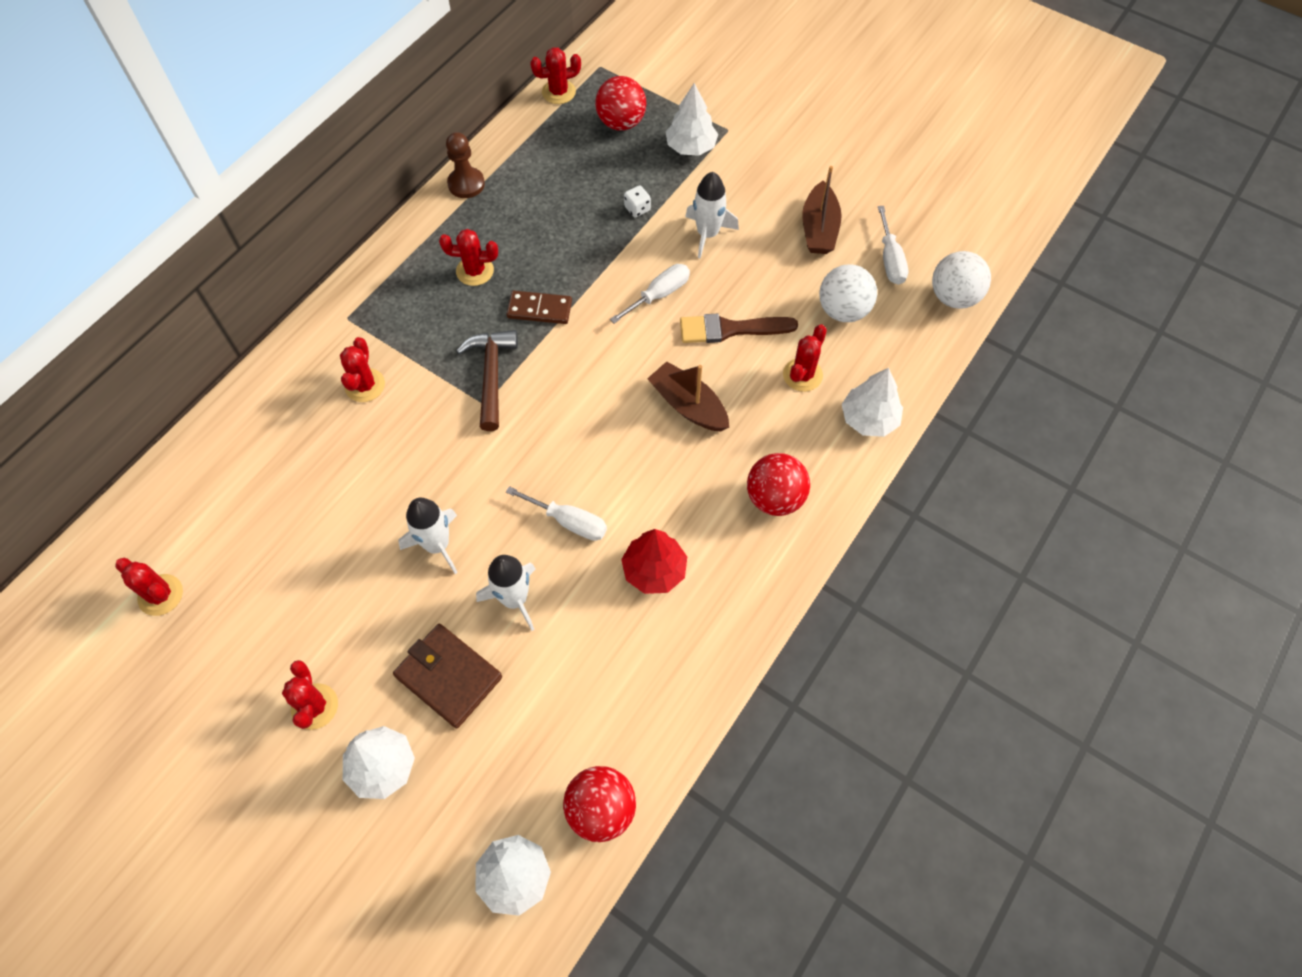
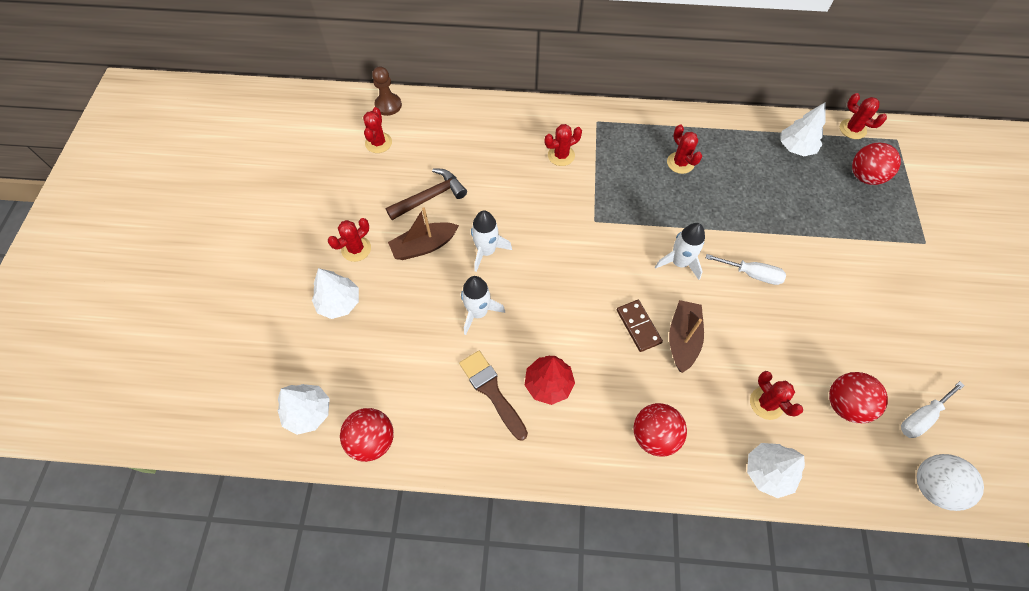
camera: 60 degrees right, 0 degrees up
brown wallet [393,624,502,729] -> none
brown pawn [446,132,485,198] -> brown pawn moved to [372,67,402,116]
brown hammer [456,330,518,431] -> brown hammer moved to [386,169,467,220]
brown domino [506,291,572,324] -> brown domino moved to [617,300,663,352]
white screwdriver [506,486,607,541] -> none
white dice [624,185,651,218] -> none
white tree [666,83,718,156] -> white tree moved to [781,102,826,156]
brown brush [680,313,798,343] -> brown brush moved to [459,351,528,441]
white rocket [685,172,739,258] -> white rocket moved to [655,223,705,280]
red cactus [783,324,827,392] -> red cactus turned 60 degrees clockwise [750,371,803,420]
brown boat [802,166,842,254] -> brown boat moved to [388,208,459,260]
white ball [819,264,877,322] -> red ball [829,372,888,423]

